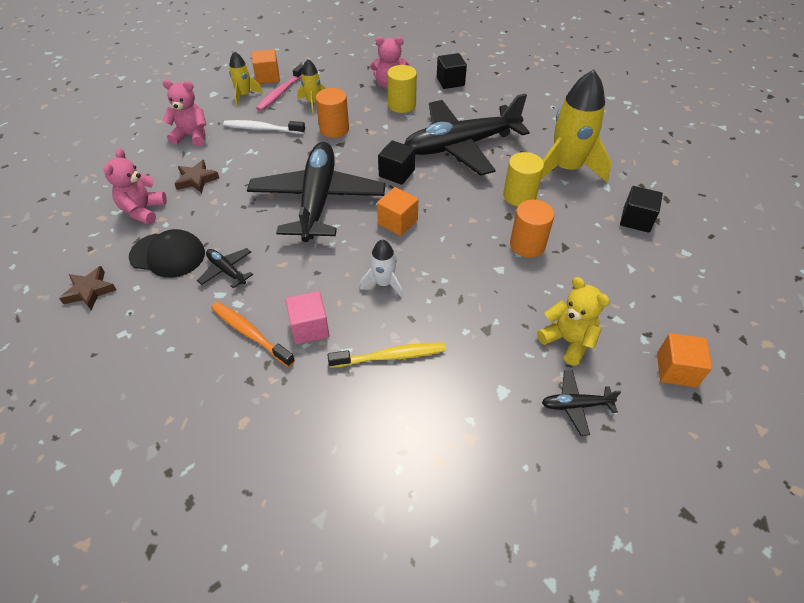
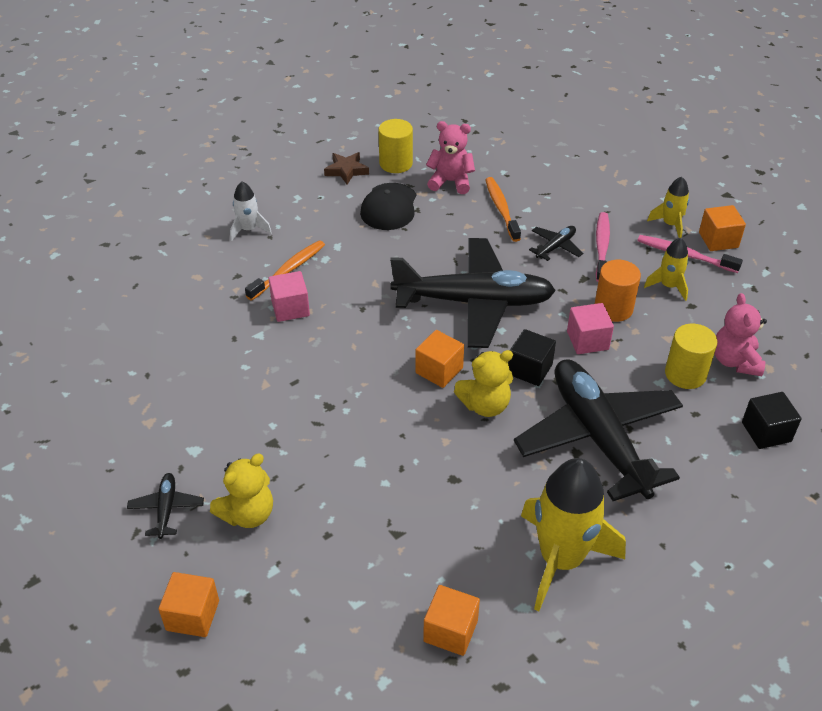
camera: 90 degrees right, 5 degrees down
pink teddy bear [163,80,206,146] -> none
brown star [174,160,219,193] -> orange toothbrush [485,177,521,242]
black plane [197,248,253,288] -> black plane moved to [529,226,583,261]
white toothbrush [223,120,305,134] -> pink toothbrush [596,212,610,282]
yellow toothbrush [328,343,446,368] -> none
white rocket [360,239,403,297] -> white rocket moved to [230,182,272,241]
yellow cylinder [503,152,544,206] -> yellow cylinder moved to [378,119,413,173]
orange cylinder [510,200,554,258] -> none
black cube [620,186,663,233] -> orange cube [423,585,480,656]
none -> yellow teddy bear [454,350,513,417]
none -> pink cube [567,303,614,354]

